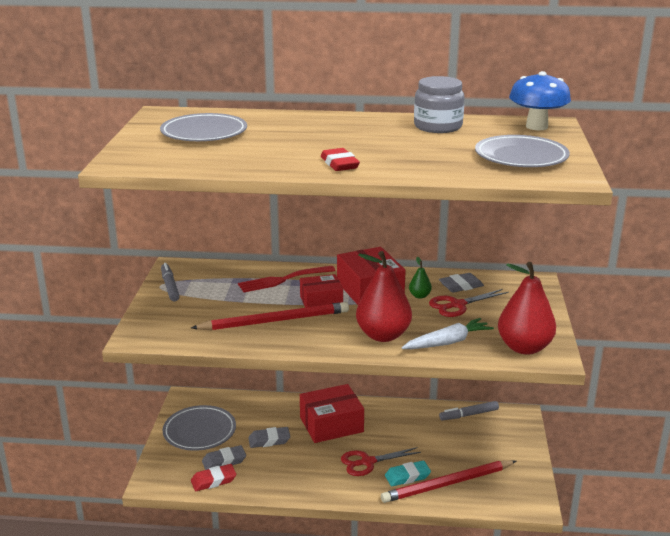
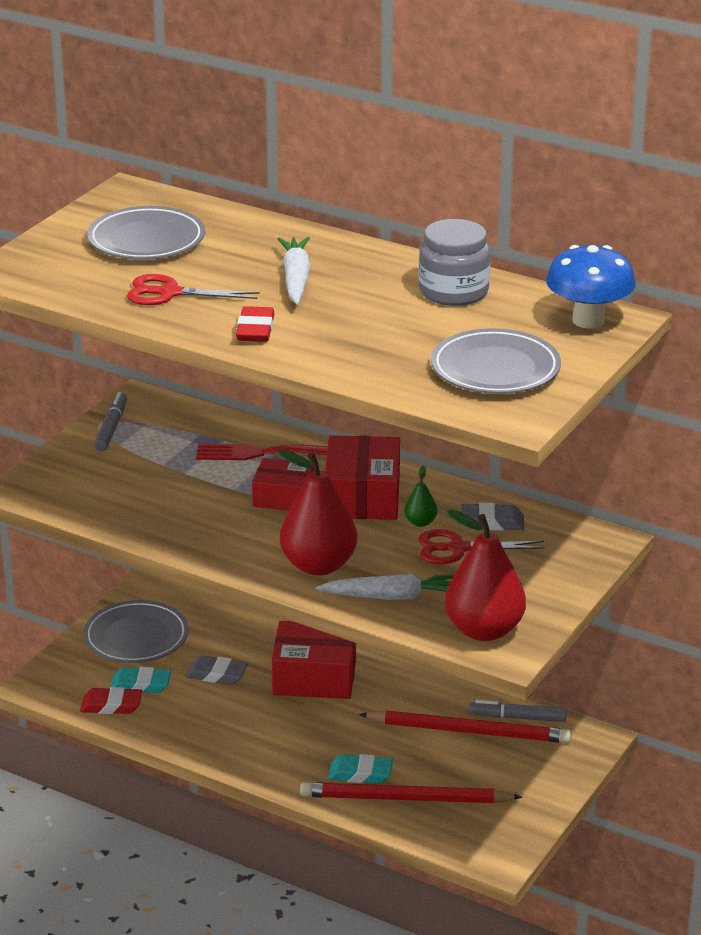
camera: 25 degrees right, 5 degrees up
red pencil [191,302,349,330] -> red pencil moved to [359,710,572,743]
grey eraser [202,445,246,470] -> turquoise eraser [110,667,171,693]
red scissors [341,447,421,476] -> red scissors moved to [127,274,260,305]
none -> white carrot [277,237,310,305]

